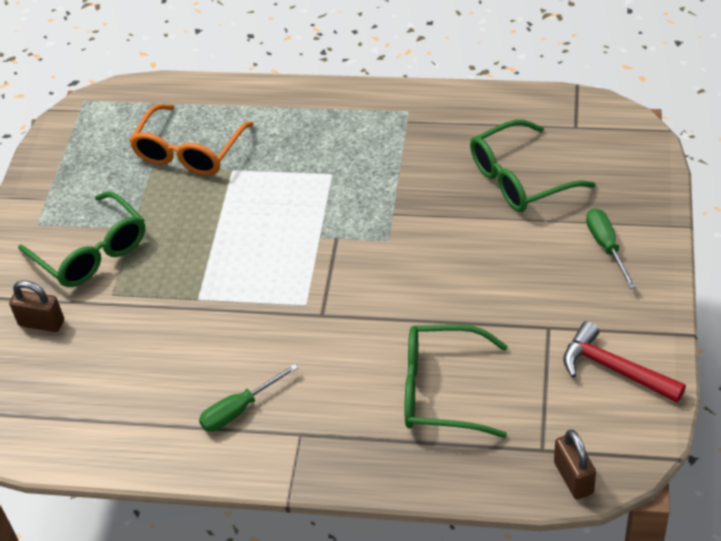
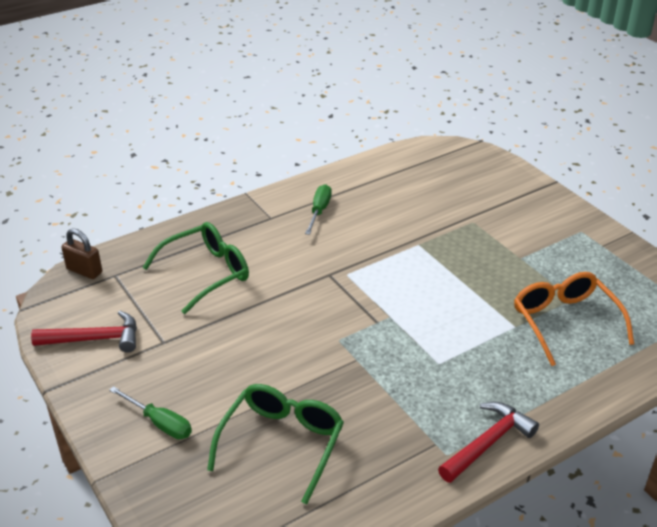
camera: 135 degrees right, 10 degrees down
brown padlock [9,280,64,332] -> none
green glasses [18,191,145,287] -> none
none -> red hammer [438,402,539,483]

